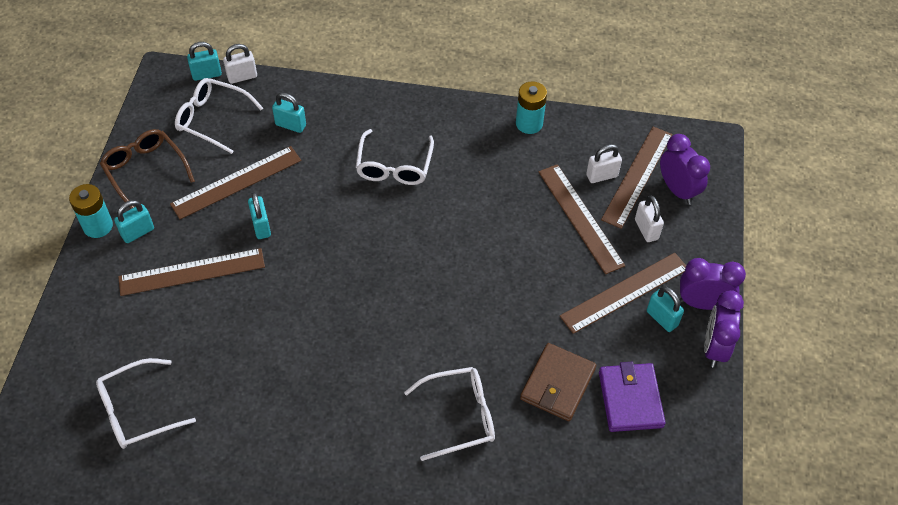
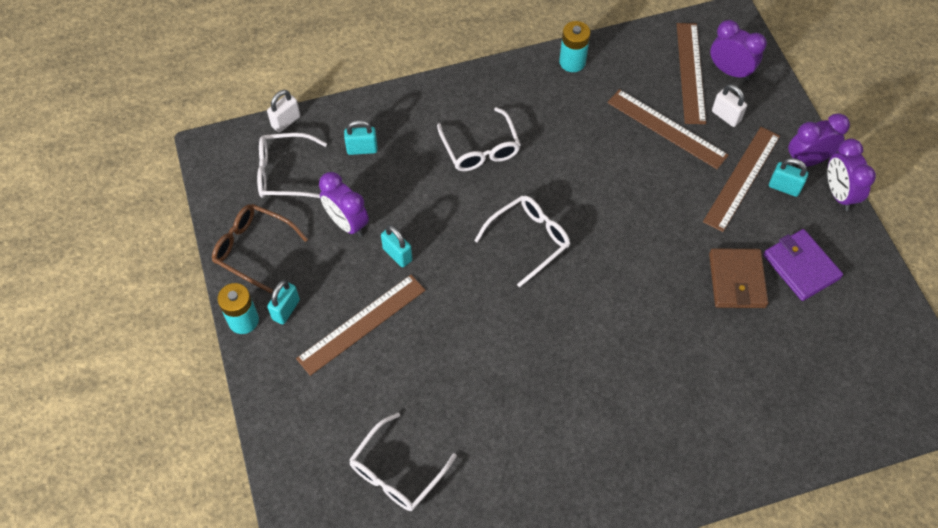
camera: 25 degrees left, 5 degrees up
brown ruler [170,146,301,219] -> purple clock [319,172,369,237]
turquoise padlock [187,42,222,81] -> none
white glasses [404,367,495,461] -> white glasses moved to [474,195,570,287]
white padlock [586,144,622,183] -> none

